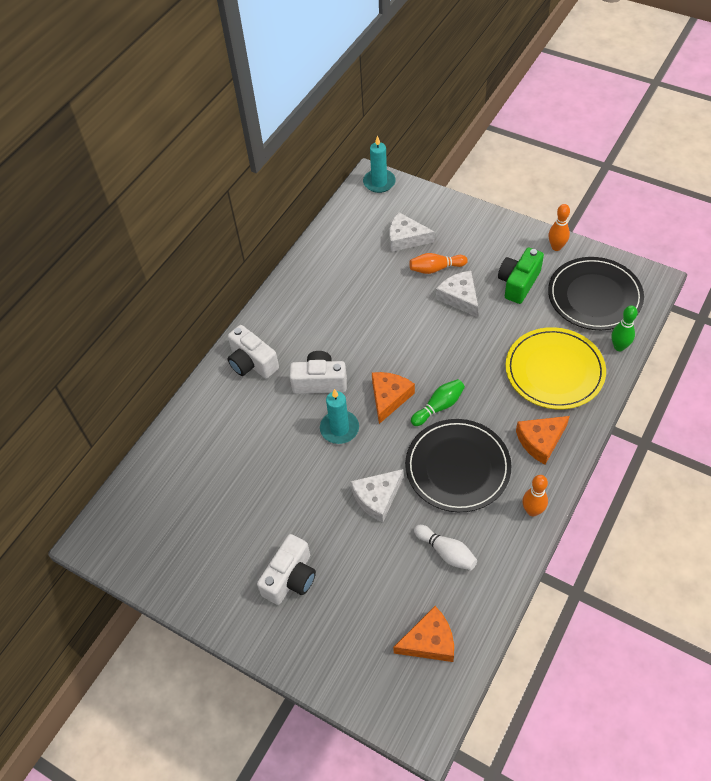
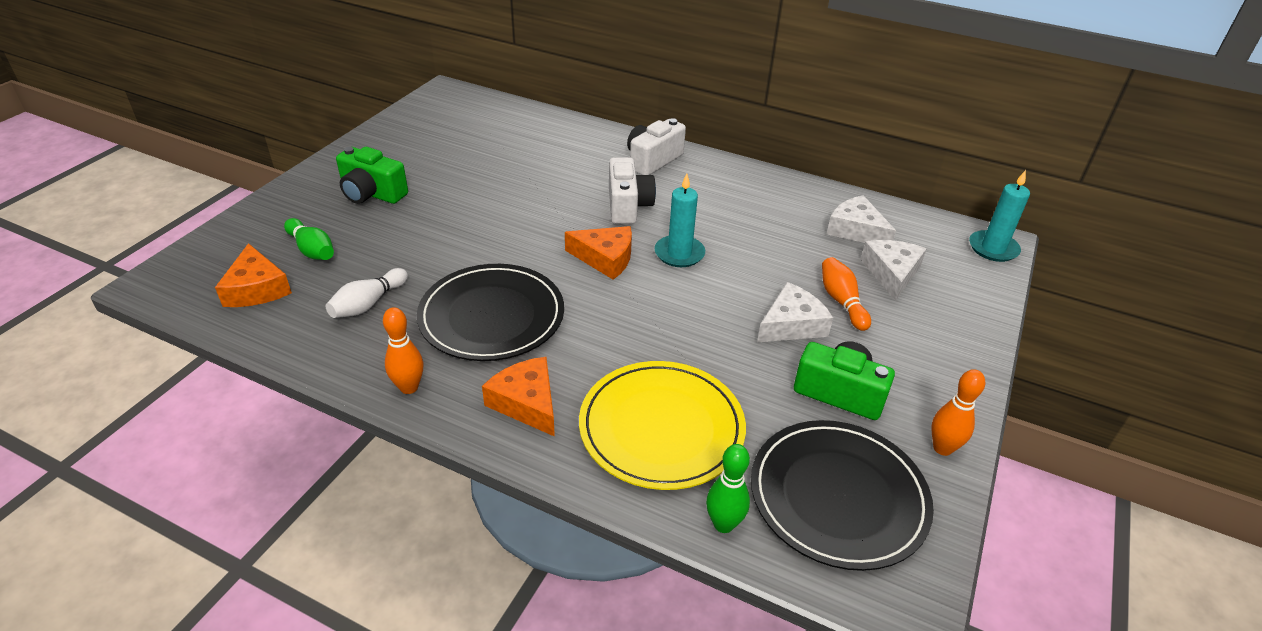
camera: 80 degrees right, 15 degrees down
white camera [257,534,316,605] -> green camera [336,147,408,204]
turquoise candle [320,389,359,444] -> turquoise candle moved to [655,174,705,267]
white cheese [351,469,403,523] -> white cheese moved to [827,195,896,243]
green bowling pin [411,379,465,426] -> green bowling pin moved to [284,218,334,260]

